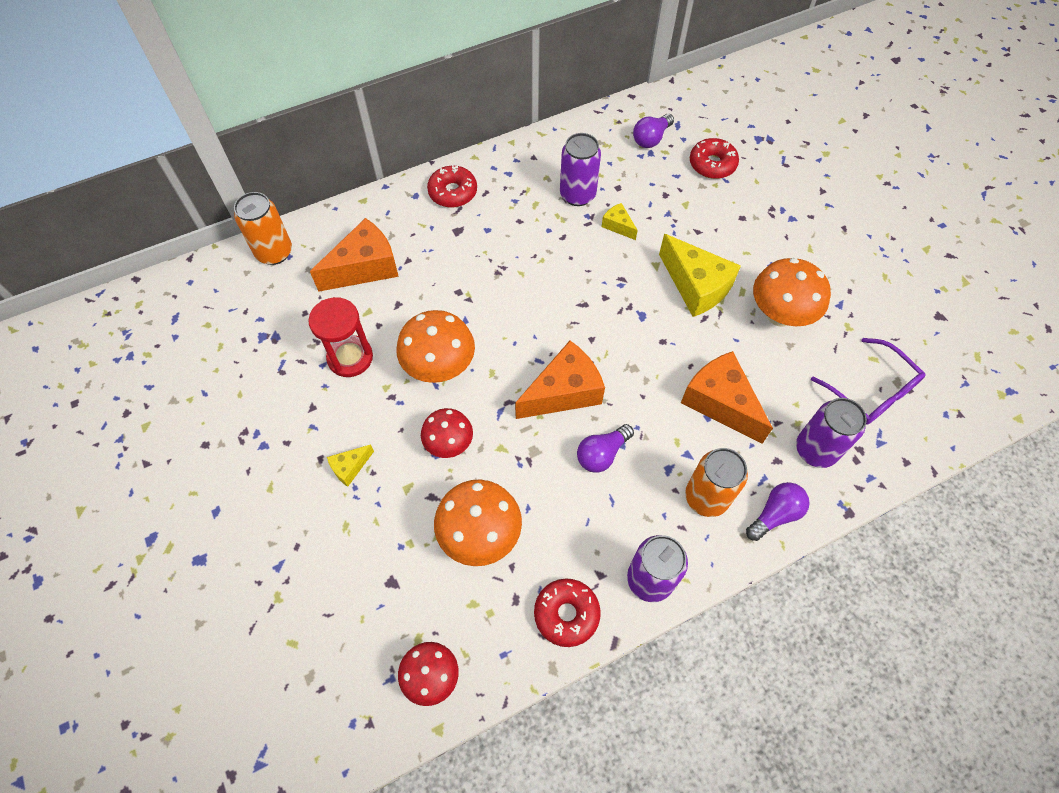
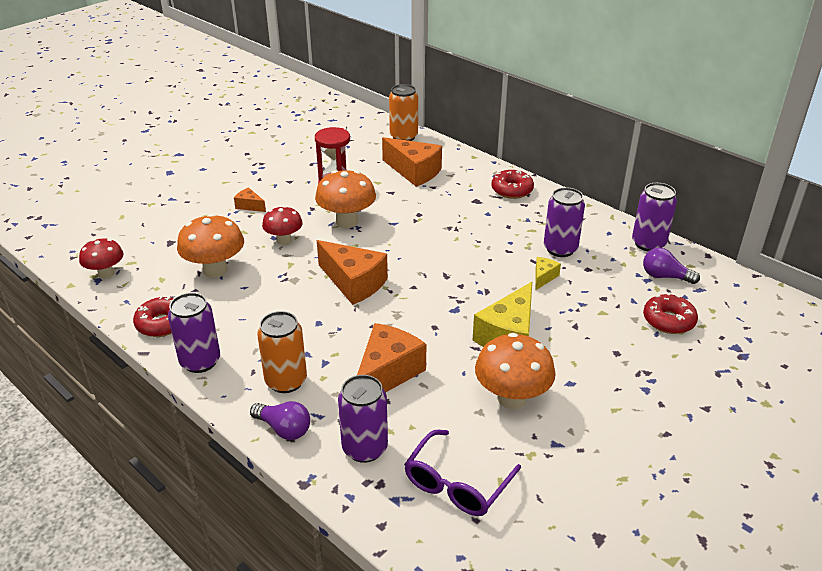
camera: 70 degrees right, 25 degrees down
yellow cheese [327,444,374,487] -> orange cheese [234,187,266,212]
purple light bulb [577,424,634,473] -> none
none -> purple can [632,183,677,252]

